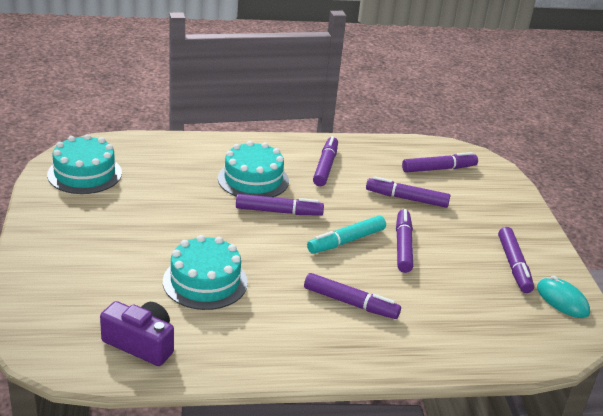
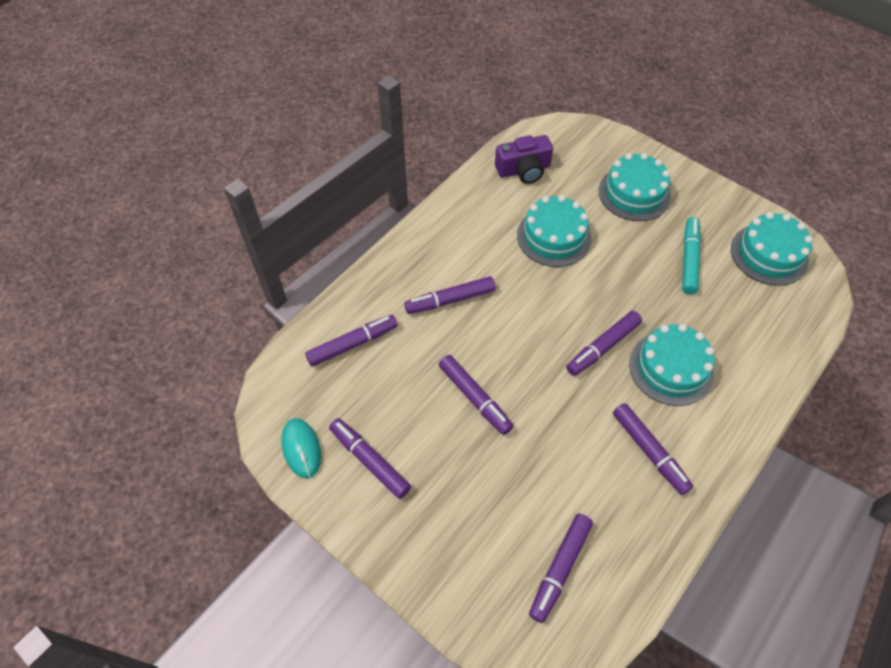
camera: 140 degrees right, 25 degrees up
turquoise marker [307,216,386,254] -> turquoise marker moved to [682,217,701,294]
purple marker [366,176,450,208] -> purple marker moved to [305,315,398,367]
turquoise mouse [537,276,590,318] -> turquoise mouse turned 60 degrees clockwise [281,418,321,478]
none -> turquoise cake [599,153,671,221]

